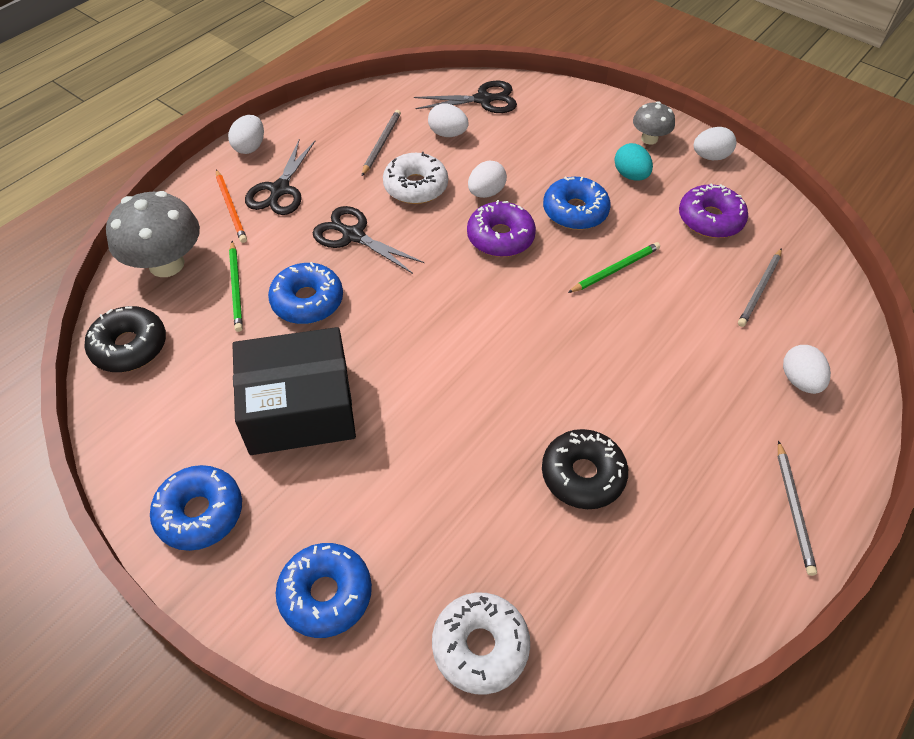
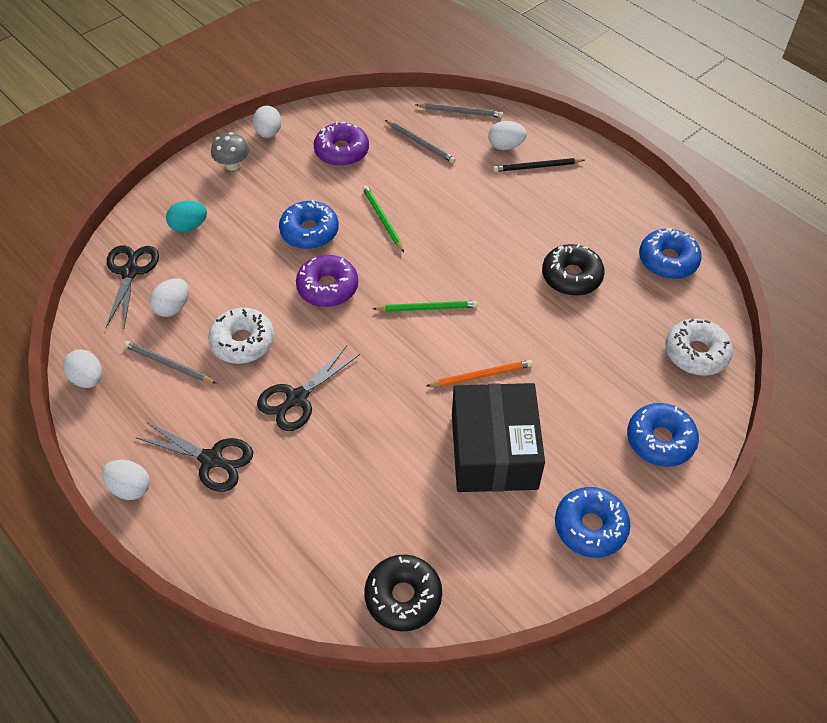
camera: 80 degrees left, 0 degrees up
grey mushroom [106,191,200,277] -> none
orange pencil [216,169,247,243] -> orange pencil moved to [426,360,533,387]
green pencil [229,241,243,332] -> green pencil moved to [373,301,478,312]
blue donut [268,262,343,324] -> blue donut moved to [639,228,702,279]
white egg [468,161,507,198] -> white egg moved to [63,349,102,388]
turquoise egg [614,143,653,181] -> turquoise egg moved to [166,201,207,233]
grey pencil [778,440,817,576] -> grey pencil moved to [416,103,503,118]
none -> black pencil [493,158,584,172]

